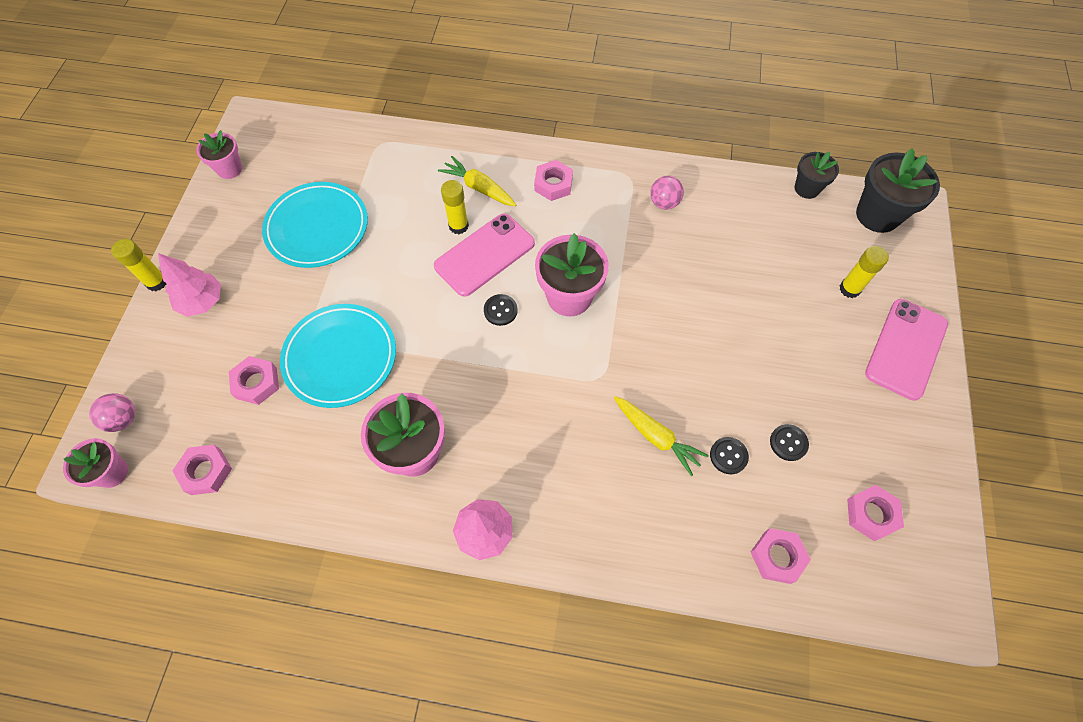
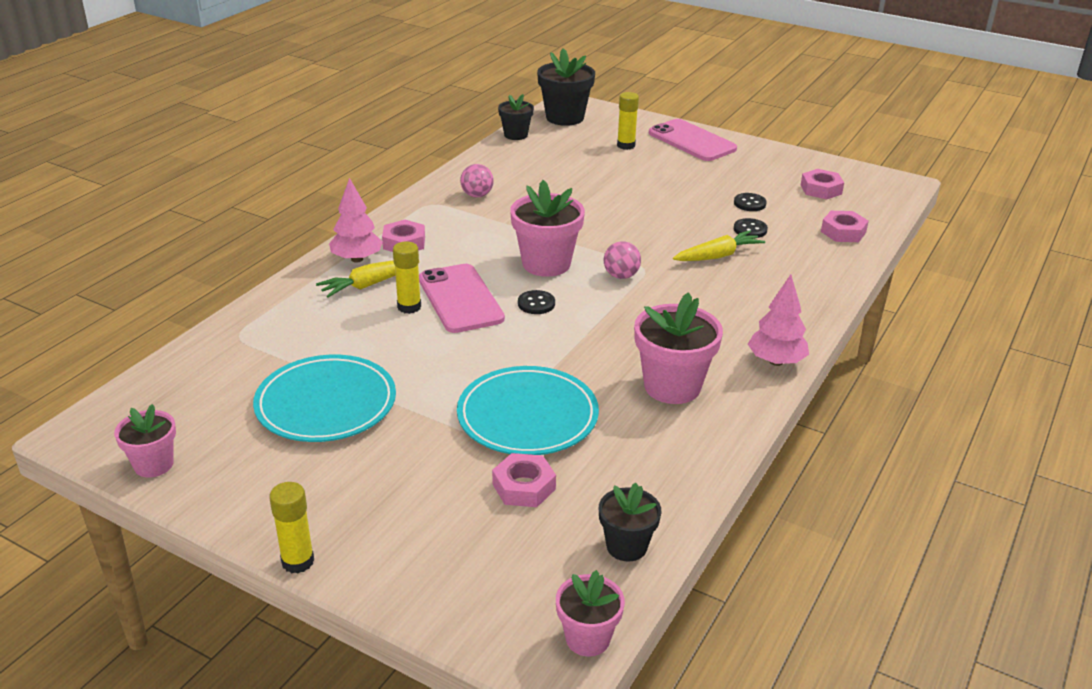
camera: 70 degrees left, 30 degrees down
pink ball [89,393,135,432] -> pink ball moved to [604,241,641,279]
pink tree [158,253,221,317] -> pink tree moved to [329,178,383,263]
pink nut [173,445,232,495] -> black flower pot [599,483,661,562]

